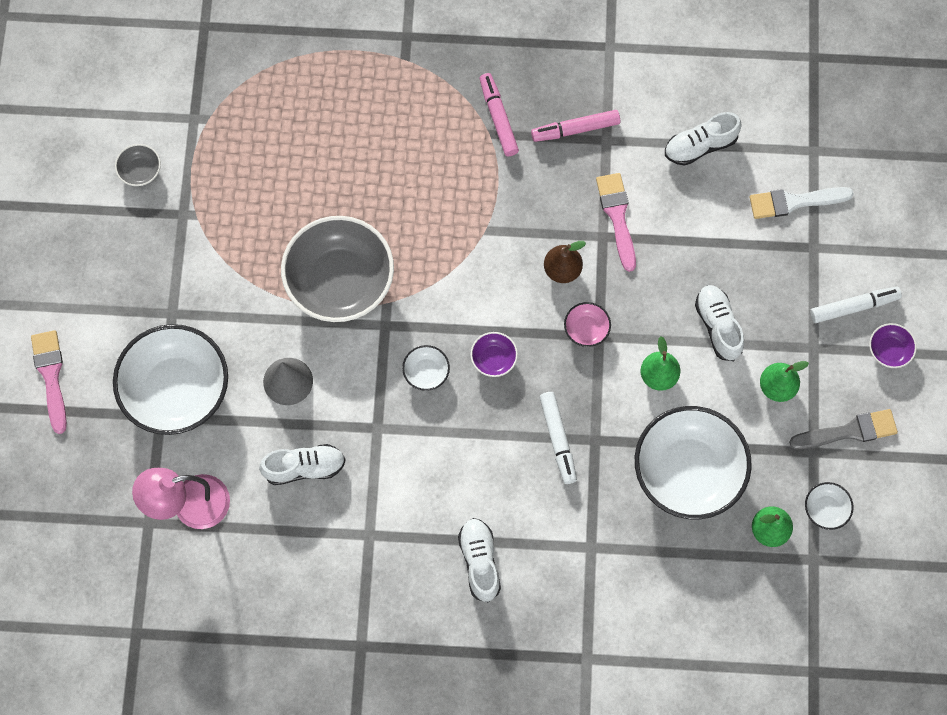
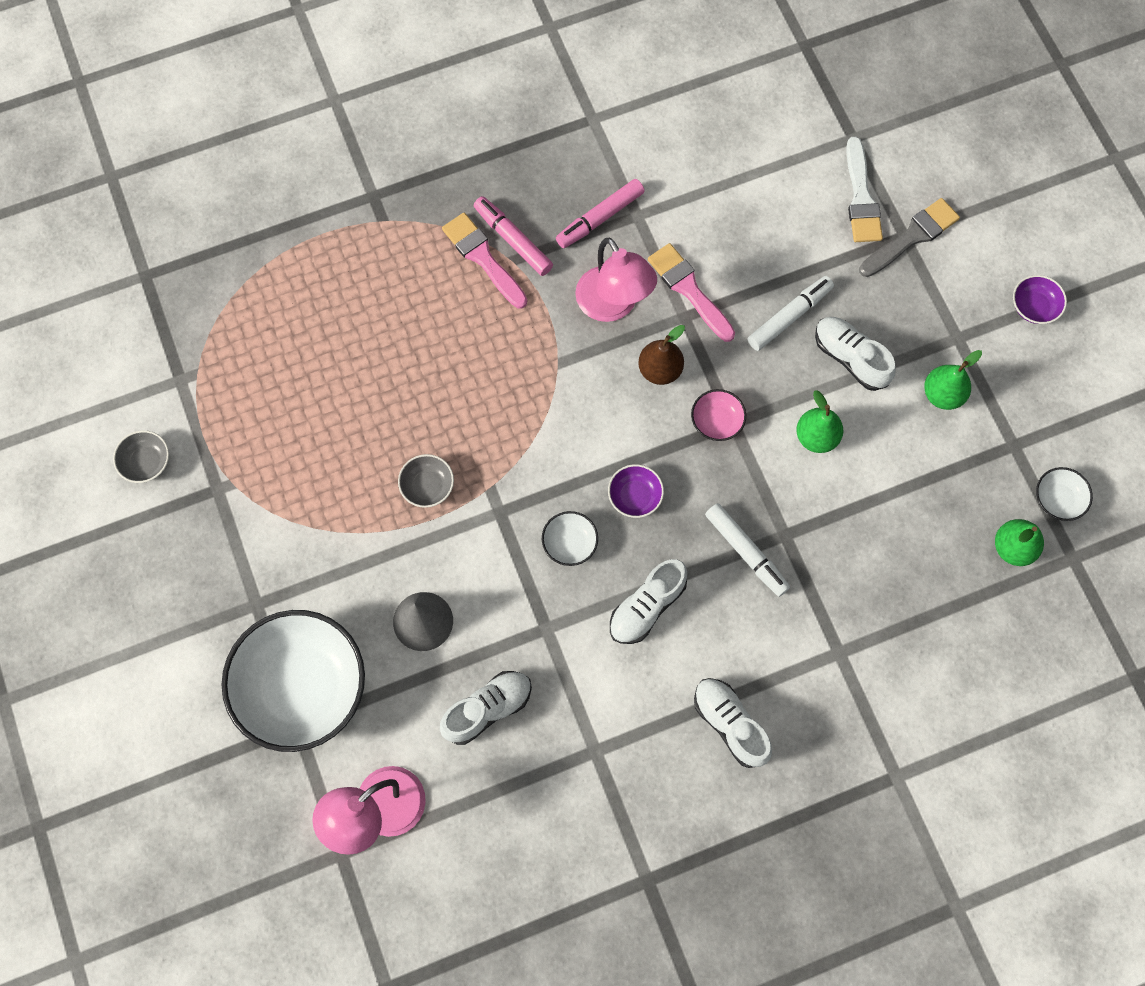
camera: 25 degrees left, 0 degrees up
pink brush [31,330,67,434] -> pink brush moved to [442,213,527,308]
grey bowl [281,216,394,322] -> grey bowl [398,454,454,508], size x0.42
white bowl [635,406,752,519] -> none
white shoe [665,112,742,166] -> white shoe moved to [610,559,687,644]
white brush [749,187,854,219] -> white brush turned 60 degrees counterclockwise [846,137,883,242]
grey brush [789,409,898,449] -> grey brush moved to [859,198,960,277]
white marker [810,286,902,323] -> white marker moved to [748,276,834,351]
none -> pink lamp [575,238,657,322]

